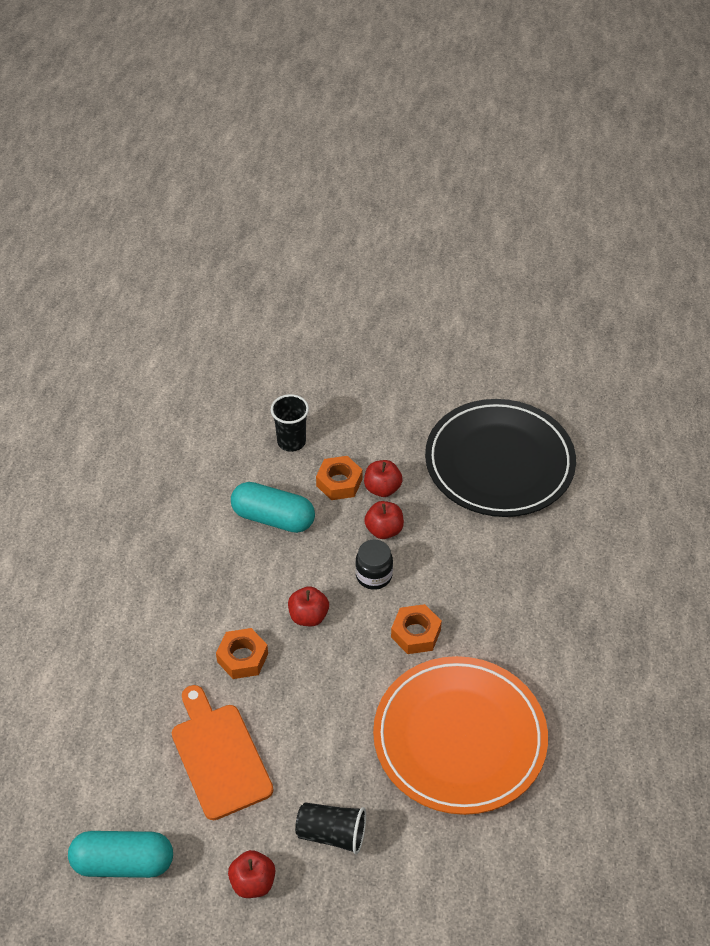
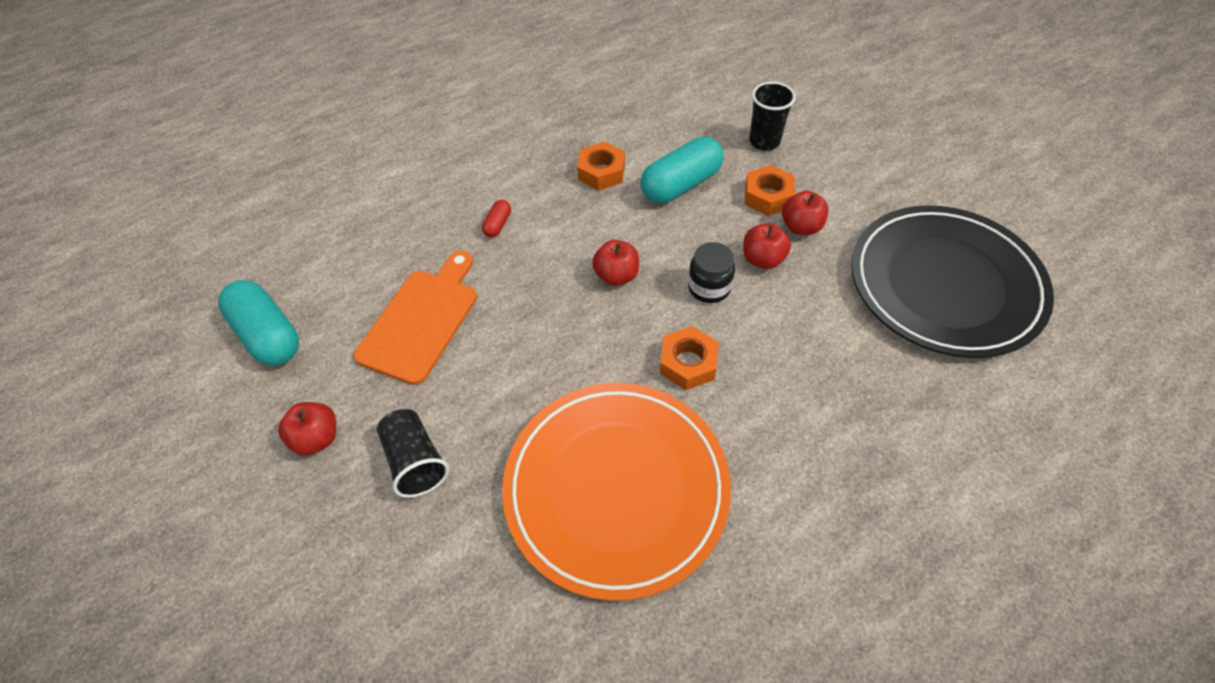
camera: 50 degrees right, 5 degrees up
orange nut [216,628,268,679] -> orange nut moved to [577,142,625,191]
turquoise capsule [231,482,315,533] -> turquoise capsule turned 75 degrees clockwise [640,137,724,203]
none -> red capsule [482,200,511,237]

